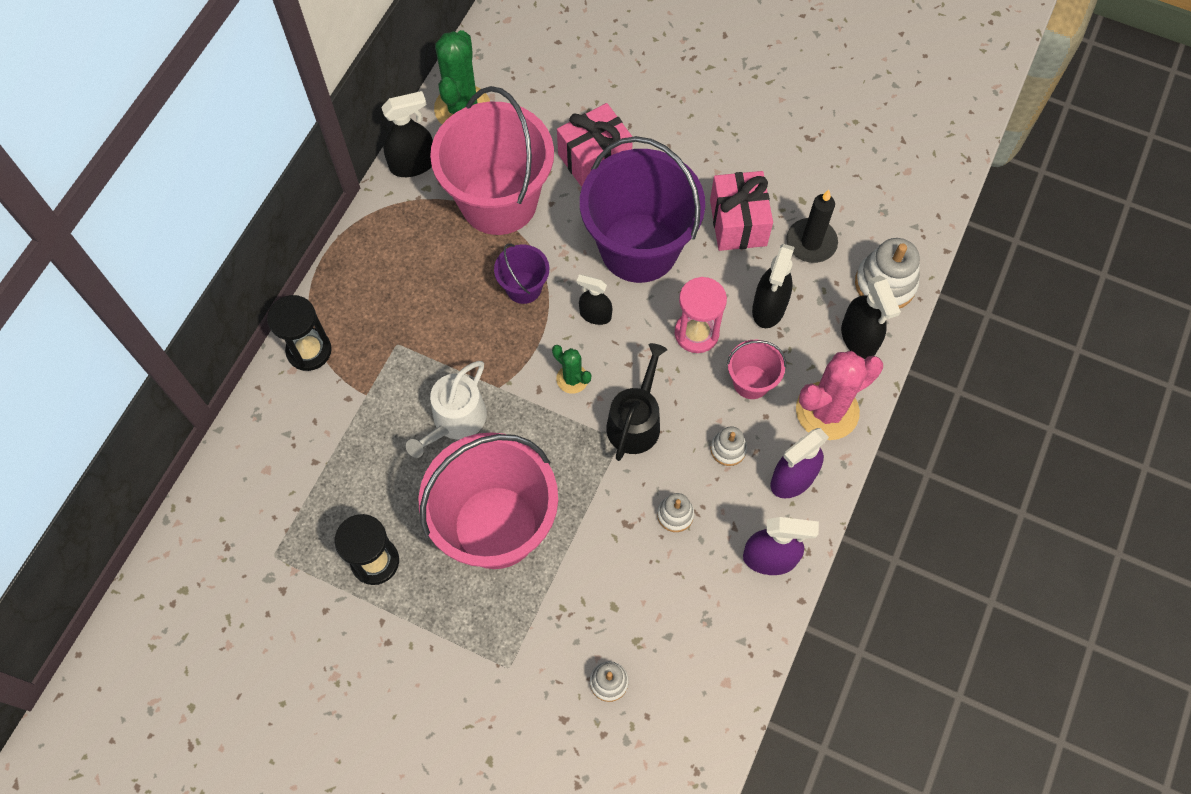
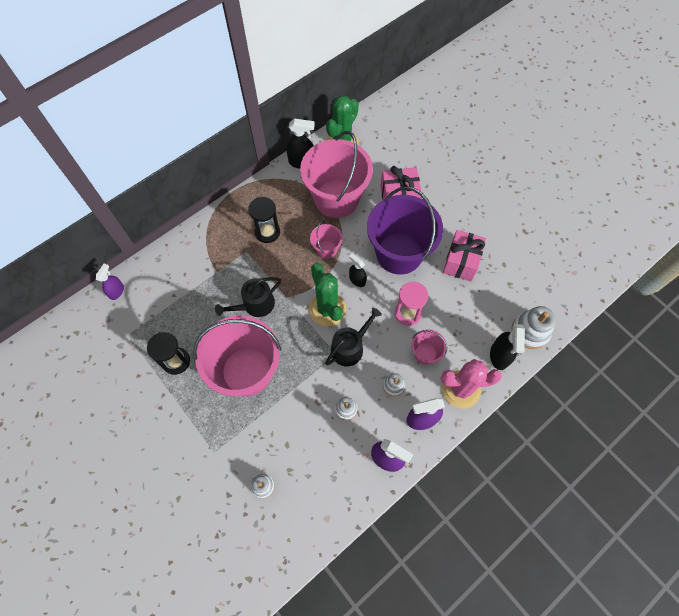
camera: 25 degrees right, 0 degrees up
black hourglass [267,295,332,371] -> black hourglass moved to [248,197,280,243]
white watering can [406,361,487,458] -> black watering can [215,277,281,317]
purple bucket [494,243,549,304] -> pink bucket [310,221,343,259]
green cactus [552,345,591,394] -> green cactus [309,263,346,326], size x1.95
black spray bottle [752,244,795,328] -> none
black candle [786,190,838,263] -> none
none -> purple spray bottle [96,264,124,300]

